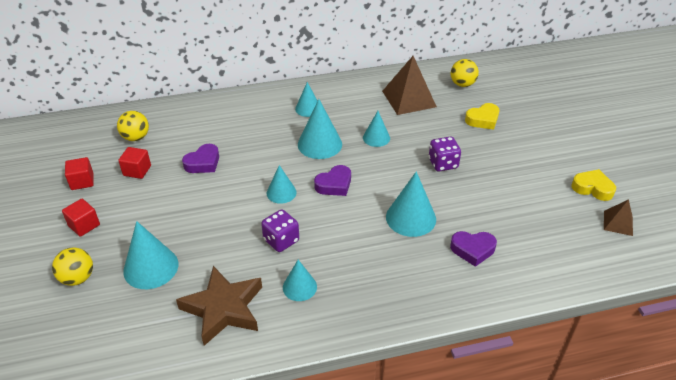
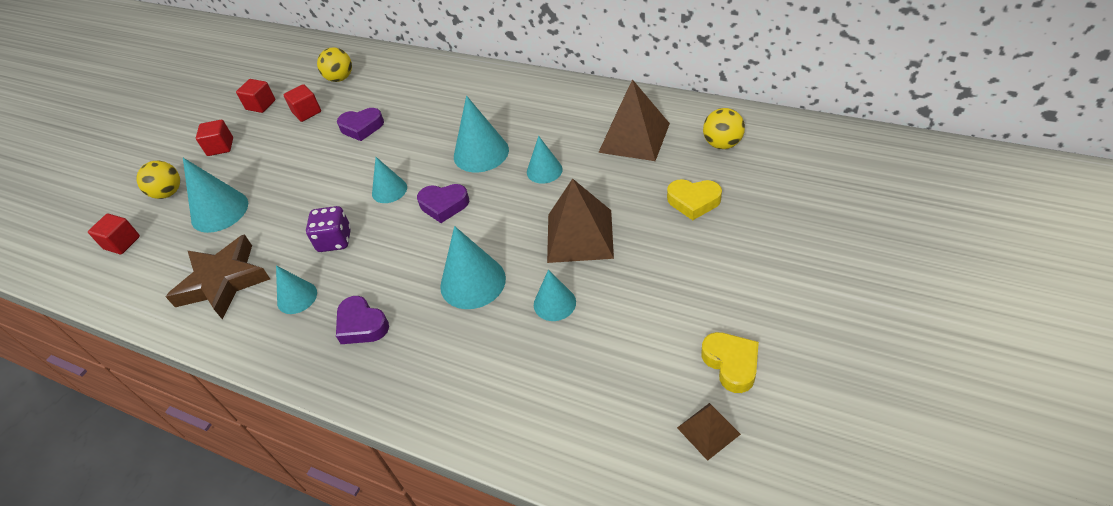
camera: 45 degrees right, 5 degrees up
turquoise cone [295,82,317,117] -> turquoise cone moved to [534,270,576,321]
purple dice [429,137,461,171] -> brown pyramid [547,179,614,263]
purple heart [450,231,497,267] -> purple heart moved to [336,296,389,344]
none -> red cube [88,214,140,254]

